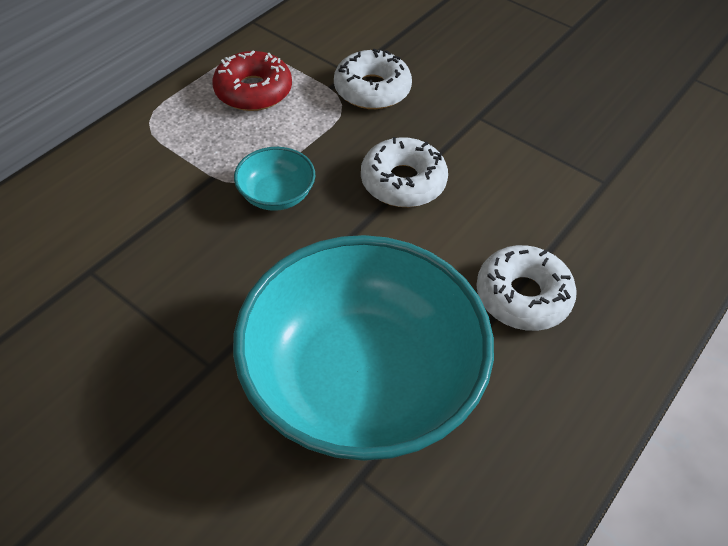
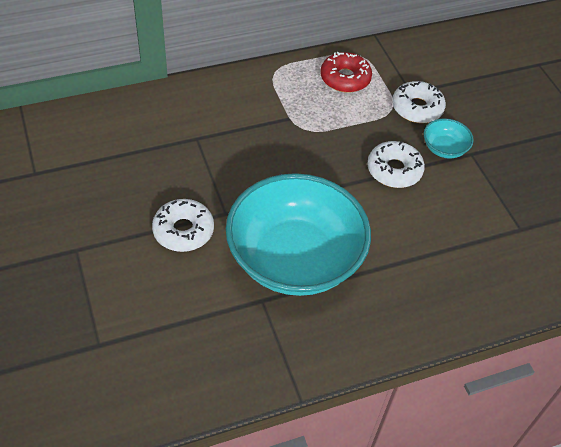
camera: 30 degrees right, 0 degrees up
turquoise bowl [234,147,315,211] -> turquoise bowl moved to [424,118,474,159]
white donut [476,245,577,331] -> white donut moved to [152,199,214,252]

